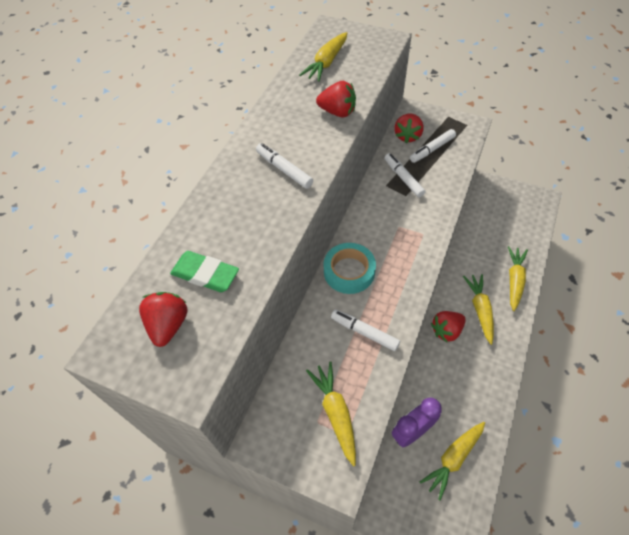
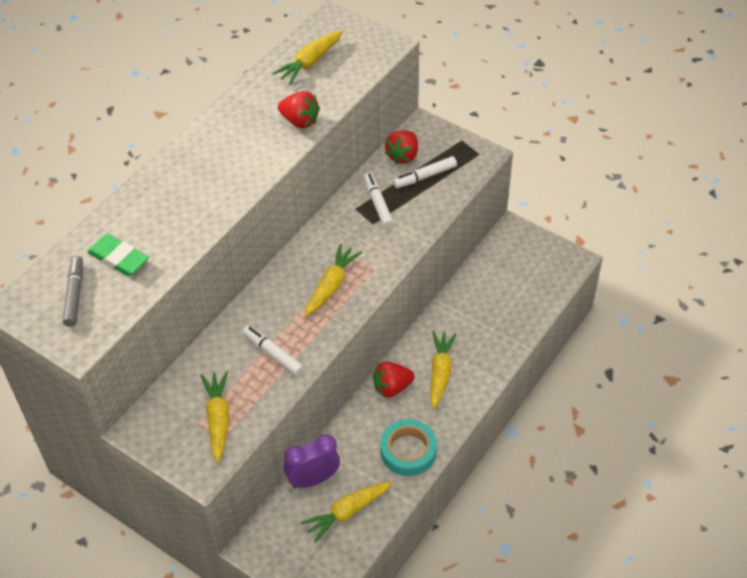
camera: 10 degrees right, 5 degrees down
red strawberry [139,292,188,347] -> grey marker [62,256,83,327]
white marker [256,143,313,189] -> none
turquoise tape [323,243,376,294] -> turquoise tape moved to [380,419,437,476]
yellow carrot [508,246,528,311] -> yellow carrot moved to [305,244,362,316]

